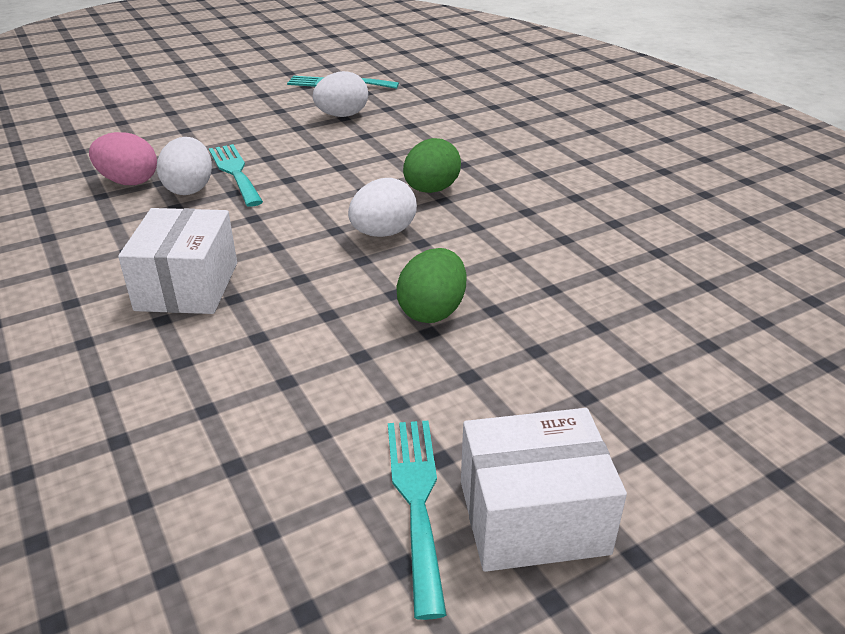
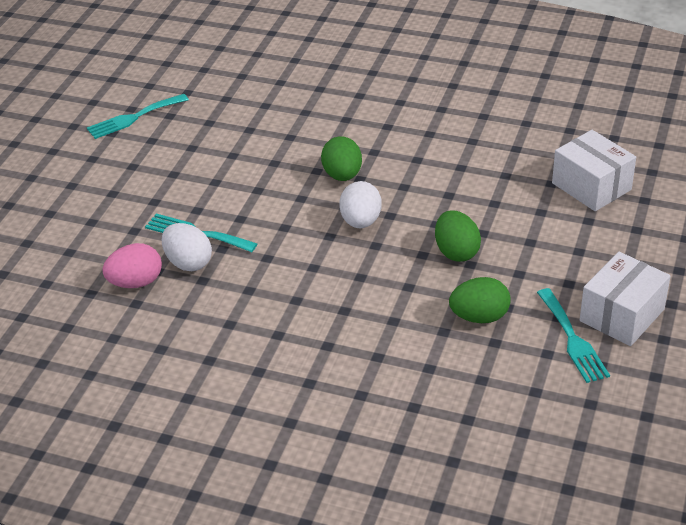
camera: 40 degrees left, 5 degrees up
white box [118,208,237,314] -> white box moved to [552,130,636,211]
white egg [313,71,368,117] -> none
turquoise fork [388,421,447,620] -> turquoise fork turned 150 degrees counterclockwise [537,288,610,383]
none -> green egg [449,277,511,323]

